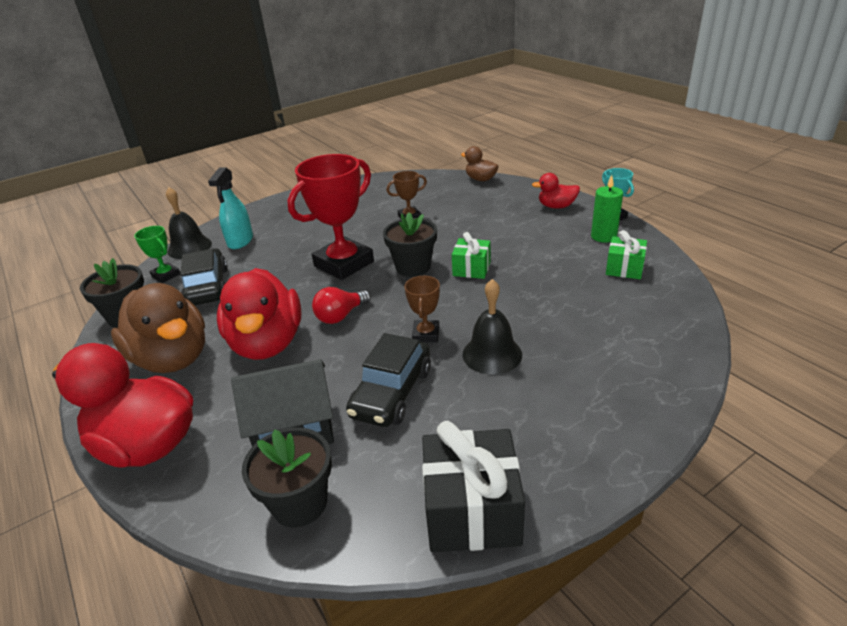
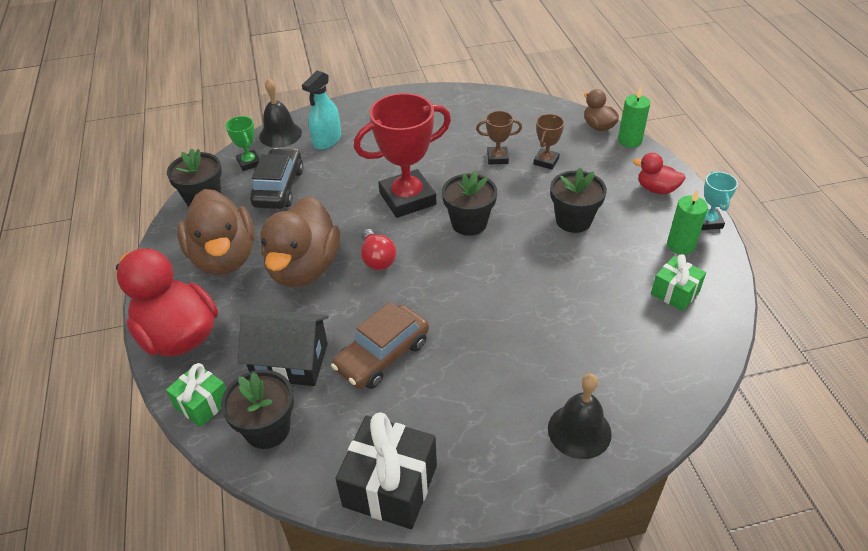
camera: 20 degrees right, 10 degrees up
red duck [217,268,301,360] -> brown duck [260,196,340,287]
red light bulb [312,287,371,324] -> red light bulb turned 90 degrees counterclockwise [361,229,396,270]
black car [346,333,431,427] -> brown car [331,302,429,389]
brown trophy [404,276,440,342] -> brown trophy moved to [534,114,564,169]
green gift [452,232,490,279] -> green gift moved to [166,363,226,427]
black bell [463,279,522,374] -> black bell moved to [548,373,612,459]
none -> black flower pot [550,167,607,233]
none -> green candle [618,87,650,148]

